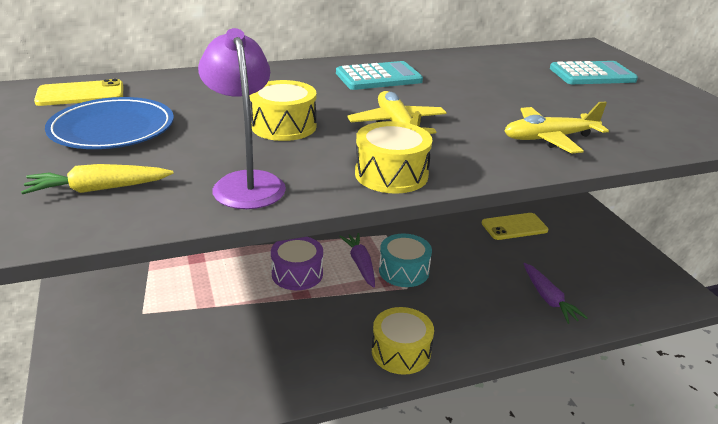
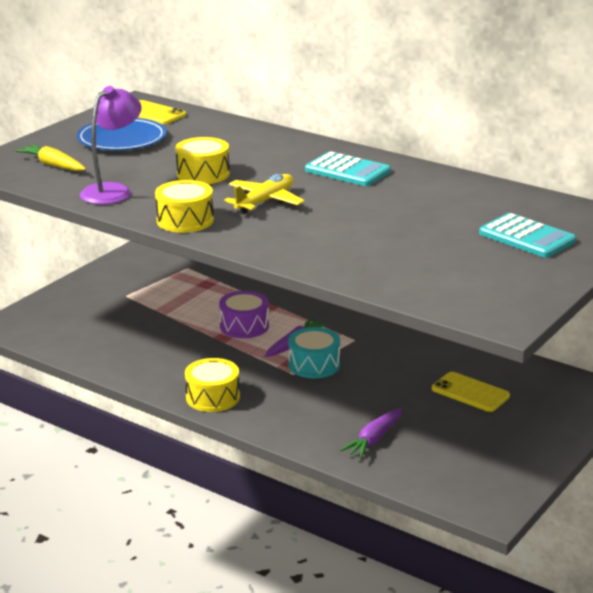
camera: 55 degrees right, 5 degrees down
yellow plane [505,101,609,154] -> none

